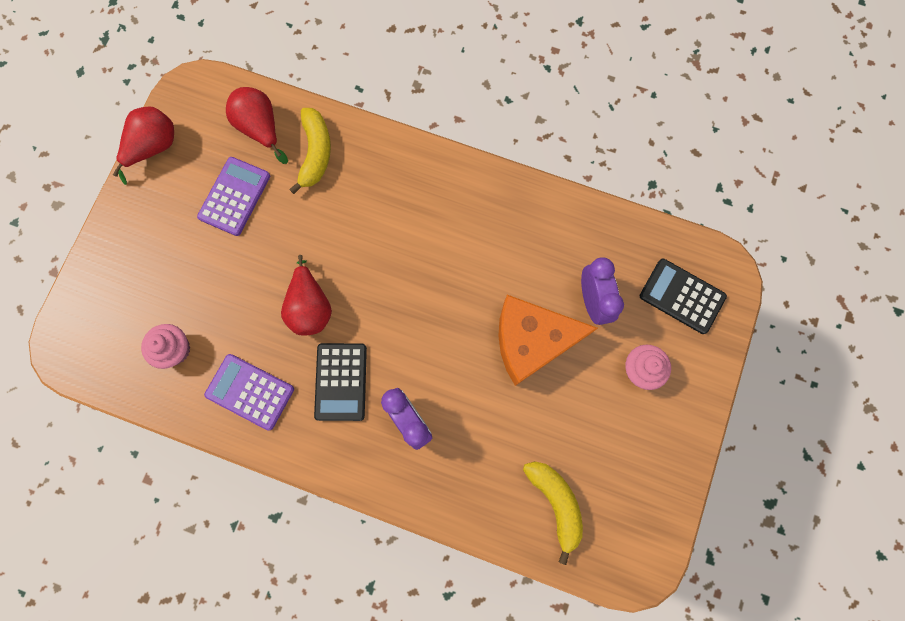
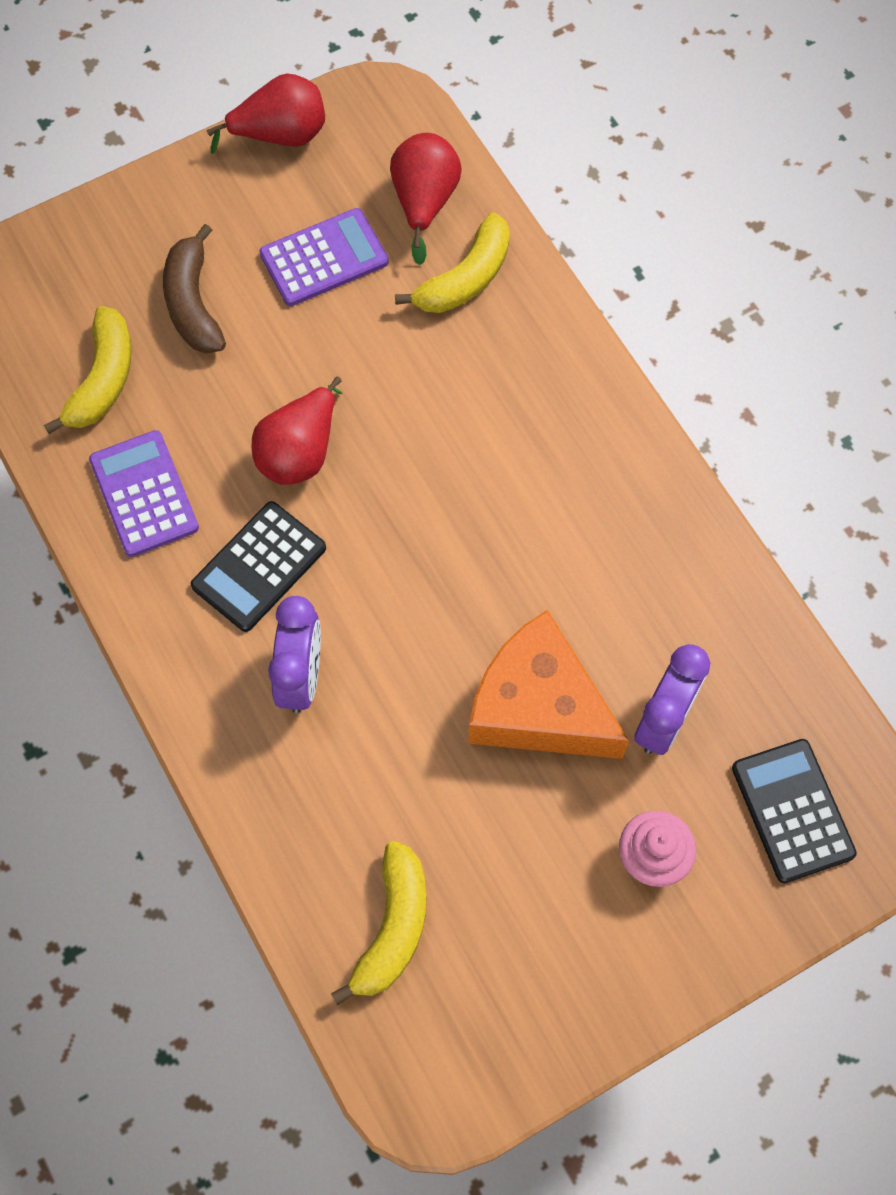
camera: 40 degrees right, 10 degrees down
pink cupcake [141,324,190,369] -> yellow banana [44,306,132,434]
none -> brown banana [163,224,226,353]

